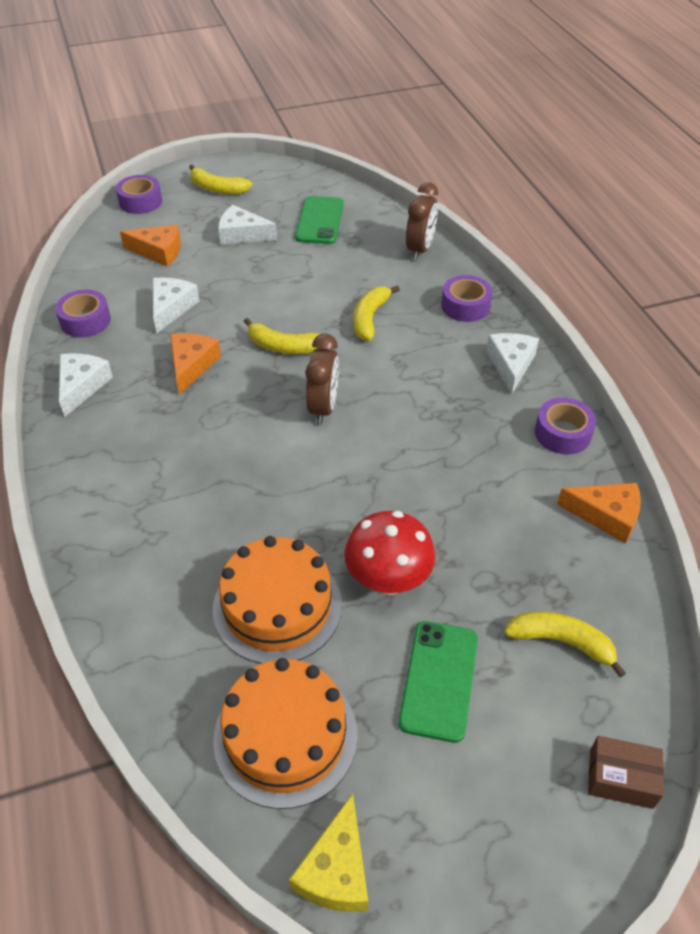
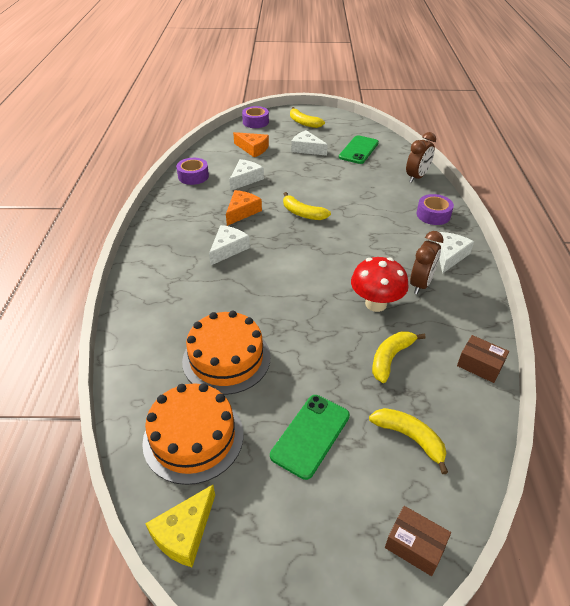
camera: 20 degrees right, 5 degrees down
white cheese [59,353,113,417] -> white cheese moved to [209,225,250,265]
brown clock [305,334,339,425] -> brown clock moved to [410,231,444,295]
red mushroom [344,511,436,595] -> red mushroom moved to [351,257,409,312]
yellow banana [353,285,400,341] -> yellow banana moved to [372,331,426,383]
purple tape [535,398,596,455] -> none
orange cheese [557,483,641,543] -> brown box [457,335,509,383]

